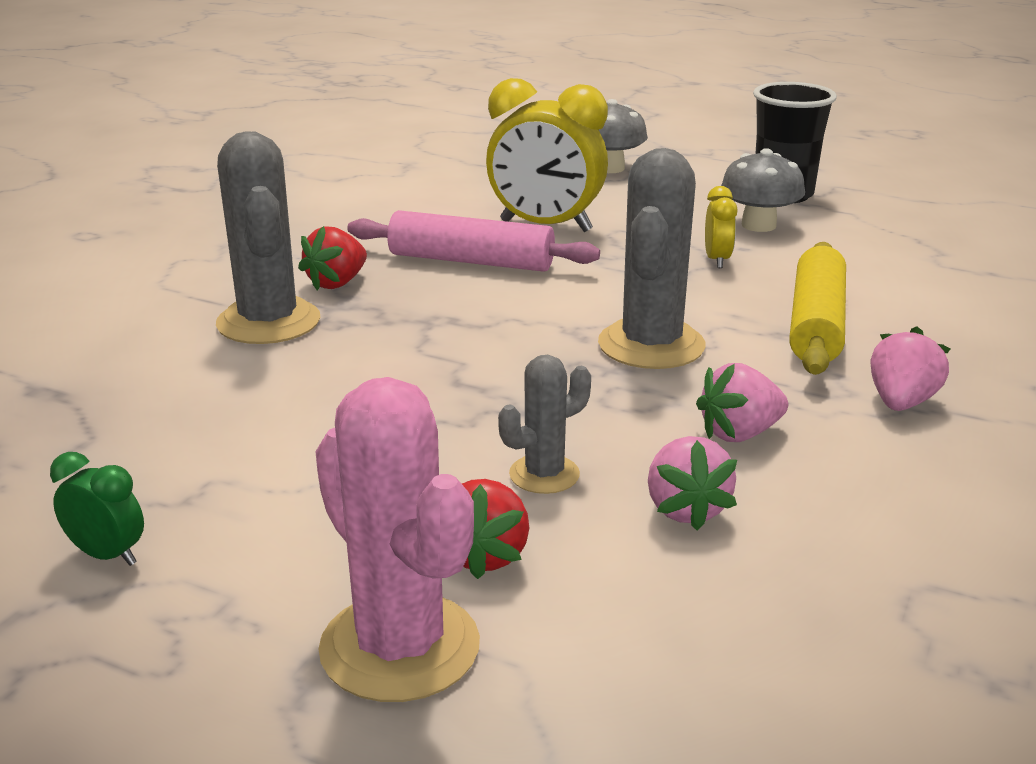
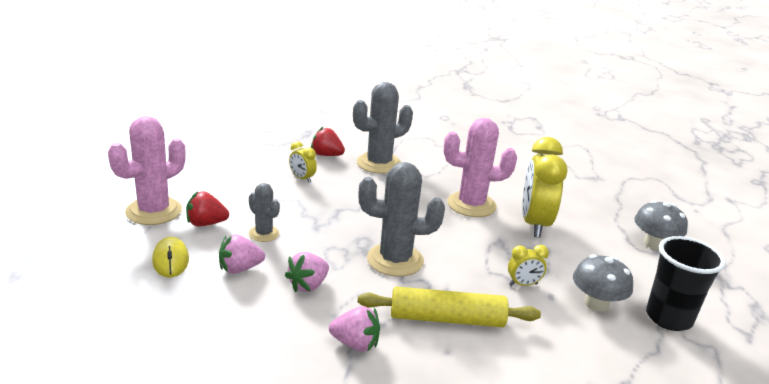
camera: 75 degrees right, 0 degrees up
green clock [50,452,144,566] -> none
red strawberry [298,226,367,290] -> red strawberry moved to [311,127,345,156]
pink rolling pin [347,210,600,272] -> pink cactus [444,118,517,217]
pink strawberry [696,363,788,442] -> pink strawberry turned 105 degrees counterclockwise [285,252,329,292]
none -> yellow mouse [152,237,189,277]
none -> yellow clock [289,141,317,183]

